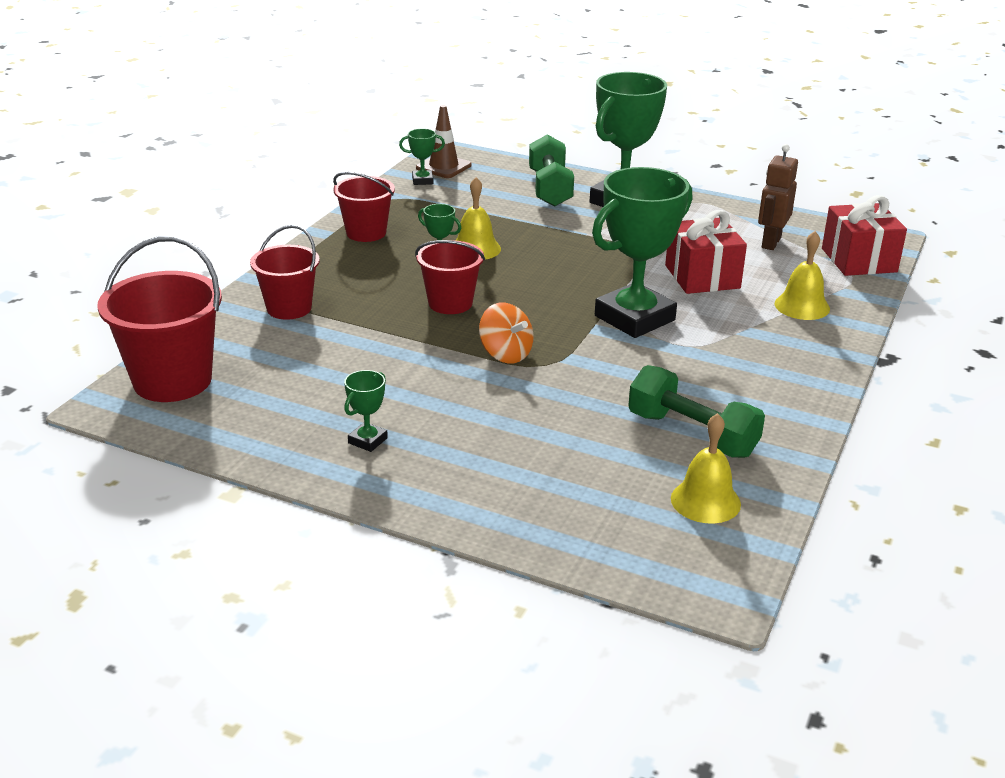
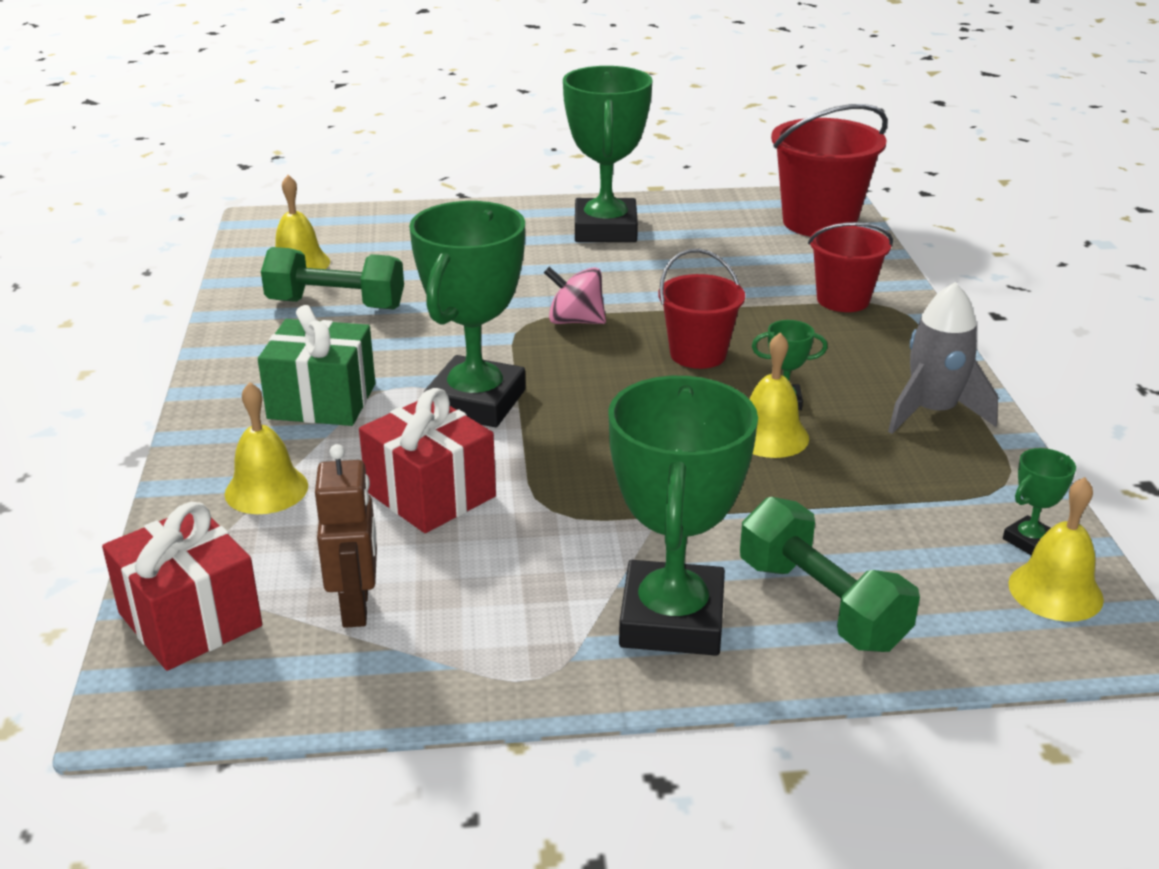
camera: 150 degrees right, 0 degrees up
red bucket [333,172,395,242] -> grey rocket [888,282,998,434]
green trophy [344,370,388,452] -> green trophy [563,66,653,242], size x2.39
brown traffic cone [416,105,472,178] -> yellow bell [1008,477,1104,622]
orange spinning top [479,303,534,364] -> pink spinning top [544,267,606,324]
none -> green gift [258,305,375,426]

